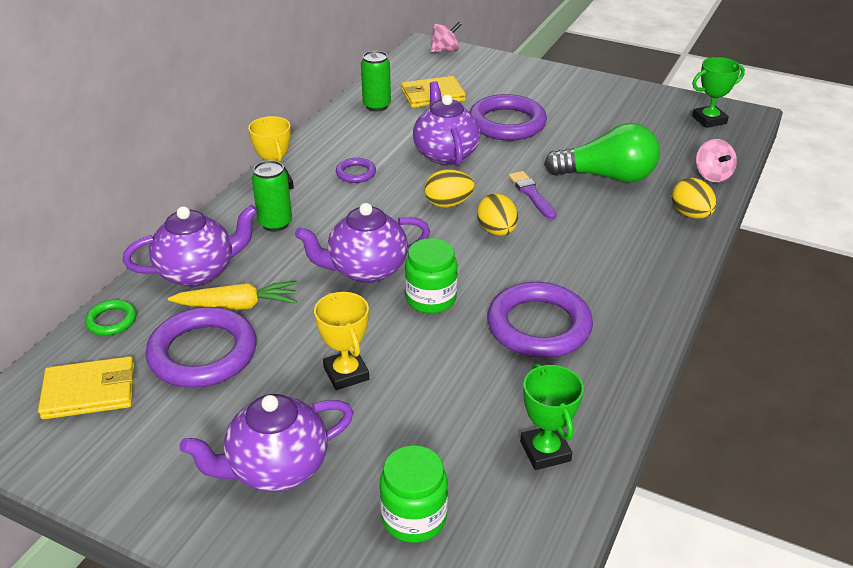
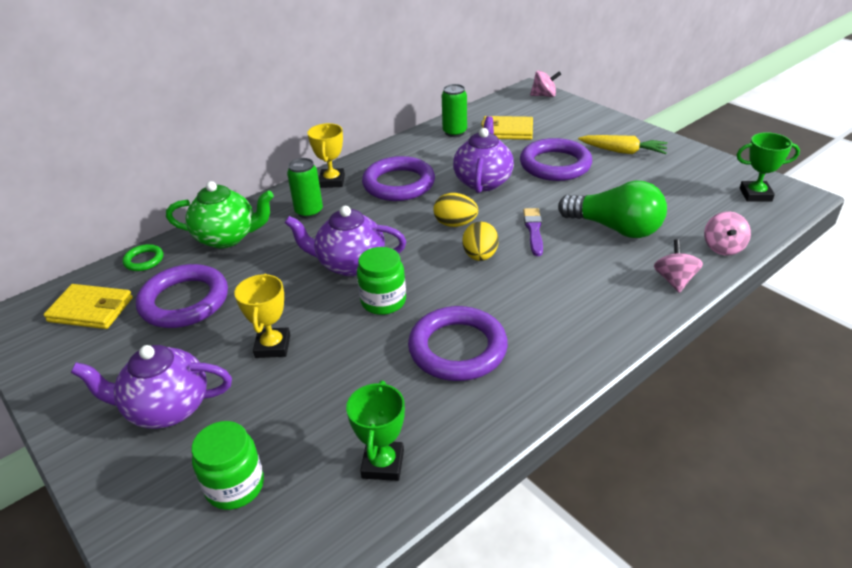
camera: 25 degrees right, 0 degrees up
purple teapot [123,205,258,287] -> green teapot [166,181,274,248]
yellow carrot [168,281,297,310] -> yellow carrot moved to [578,135,668,154]
purple ring [336,158,376,183] -> purple ring [362,156,435,201], size x2.09
yellow egg [672,178,717,219] -> pink spinning top [654,239,703,293]

